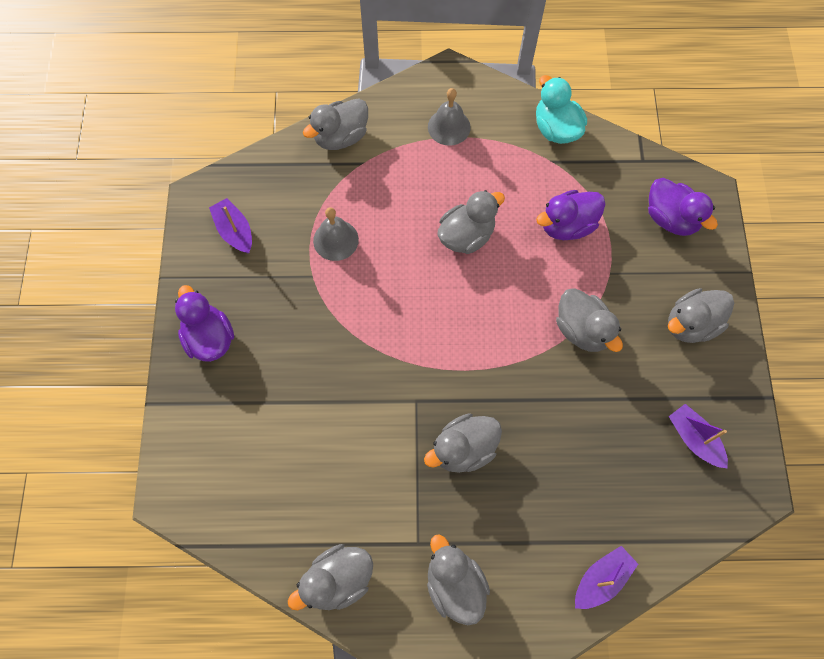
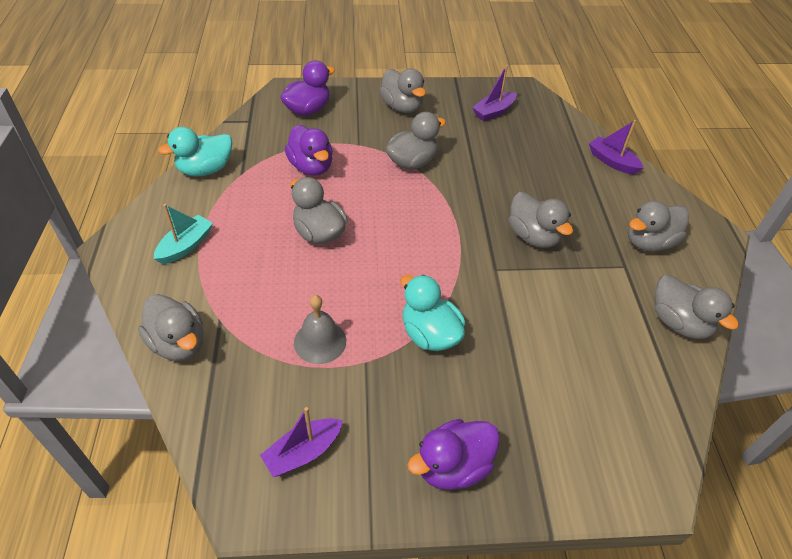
camera: 95 degrees left, 20 degrees down
grey bell [428,88,471,146] -> turquoise boat [154,204,213,264]
none -> turquoise duck [401,275,465,351]

